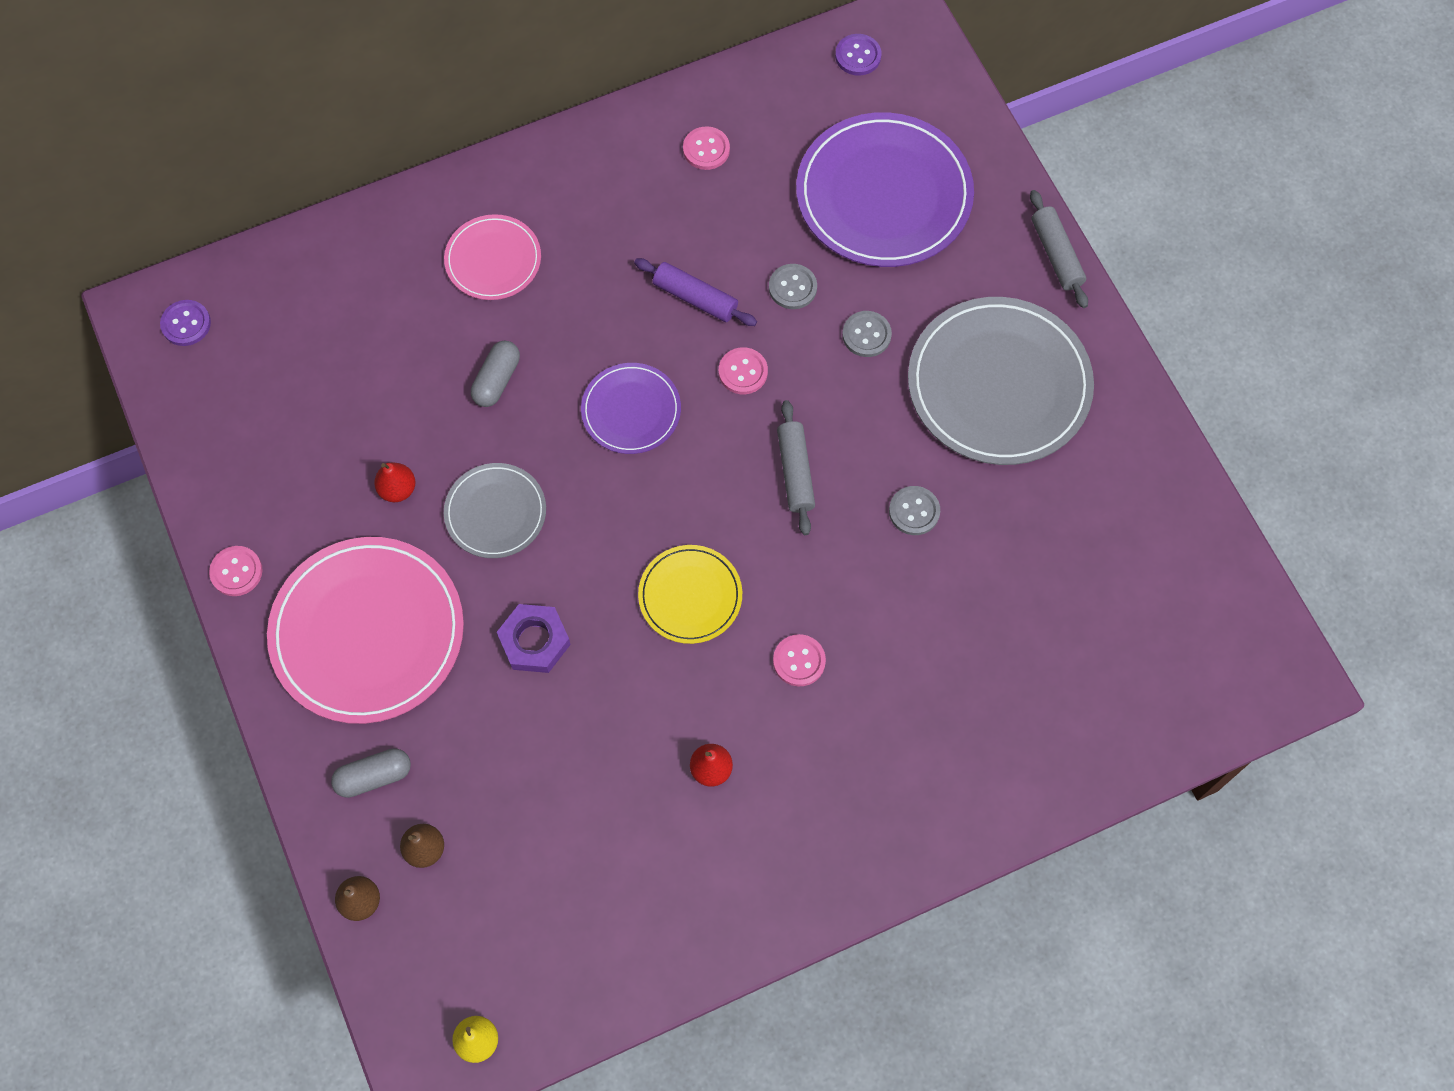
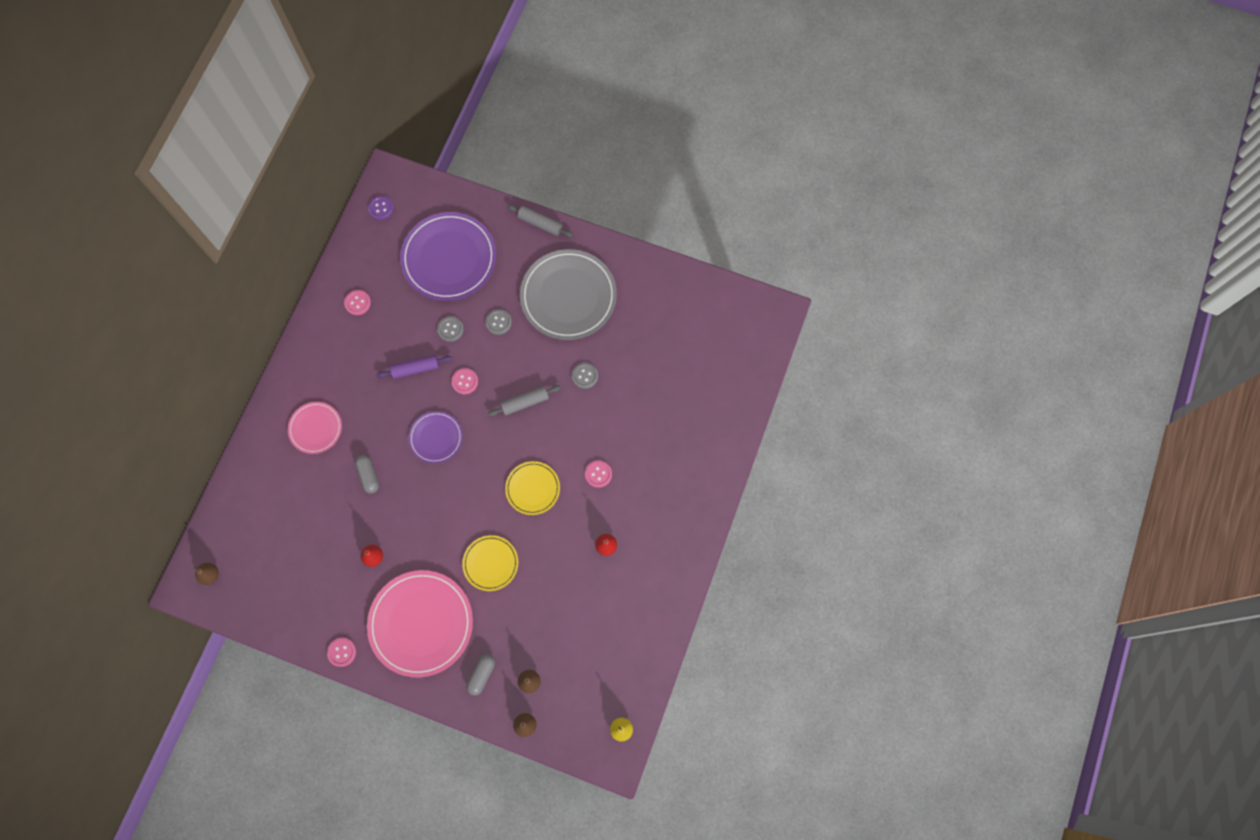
camera: 45 degrees left, 5 degrees up
purple button [160,300,211,346] -> brown pear [194,563,219,585]
grey plate [444,463,546,558] -> none
purple nut [497,604,571,673] -> yellow plate [462,535,518,591]
grey rolling pin [777,400,815,535] -> grey rolling pin turned 60 degrees counterclockwise [488,385,561,416]

